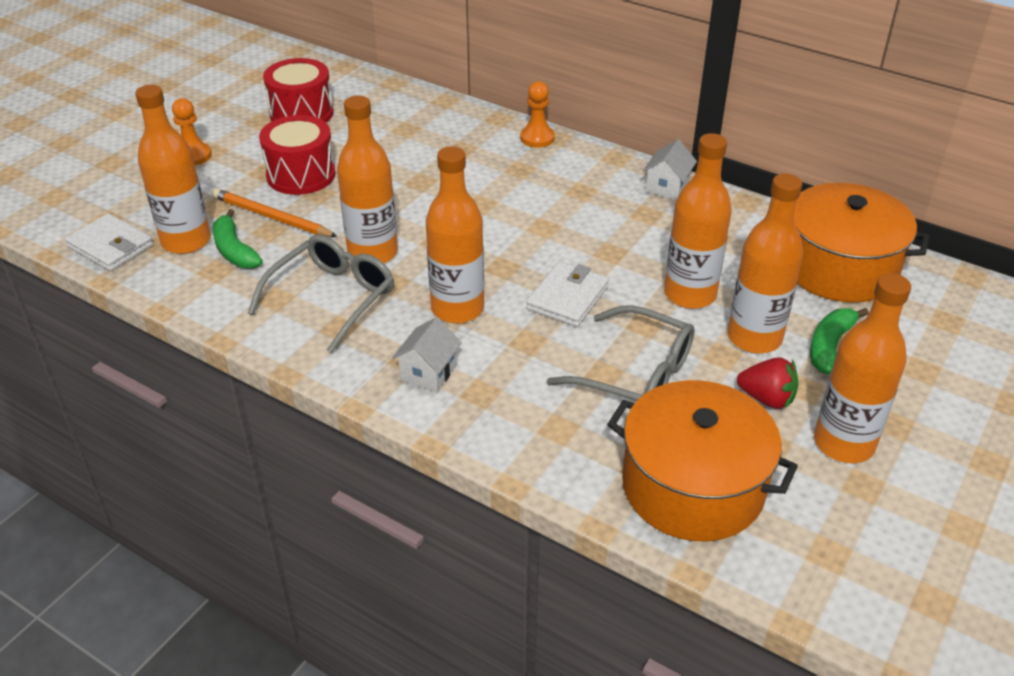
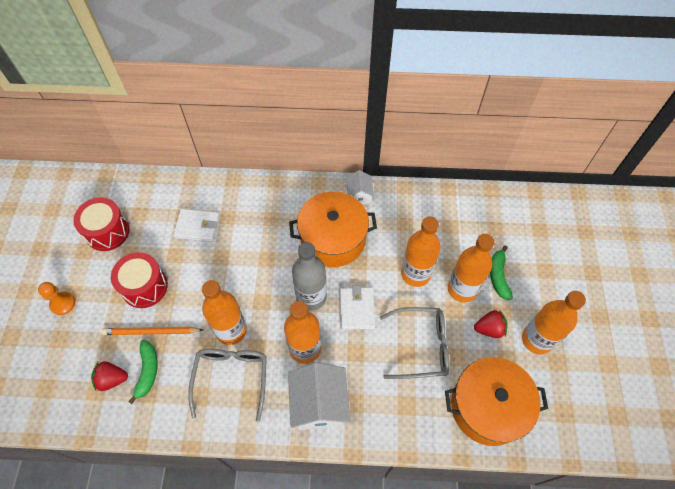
camera: 30 degrees left, 20 degrees up
white wallet [65,213,153,271] -> white wallet moved to [173,209,220,242]
orange bottle [135,85,211,254] -> red strawberry [91,361,128,391]
green banana [213,209,263,269] -> green banana turned 120 degrees counterclockwise [128,340,158,404]
white house [392,317,462,392] -> white house [288,362,351,430], size x1.82
orange pawn [520,81,555,148] -> none
orange pot [794,183,930,303] -> orange pot moved to [289,191,377,267]
none -> grey bottle [292,242,327,311]

